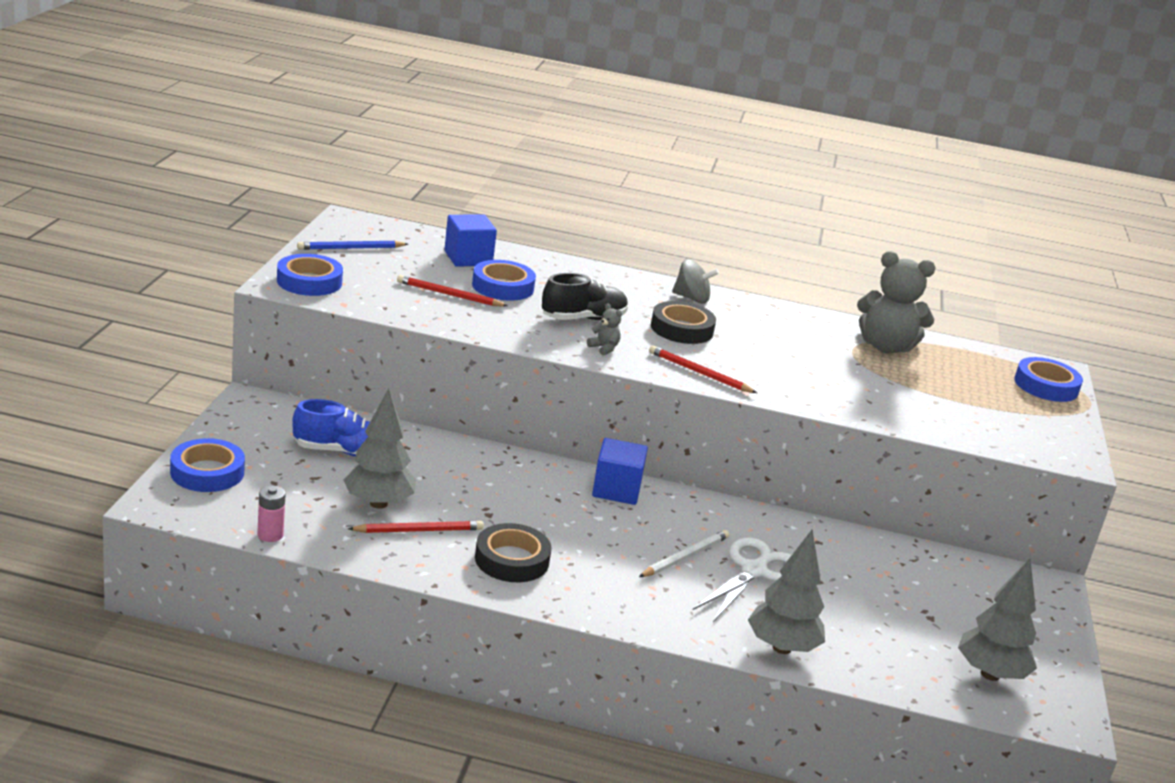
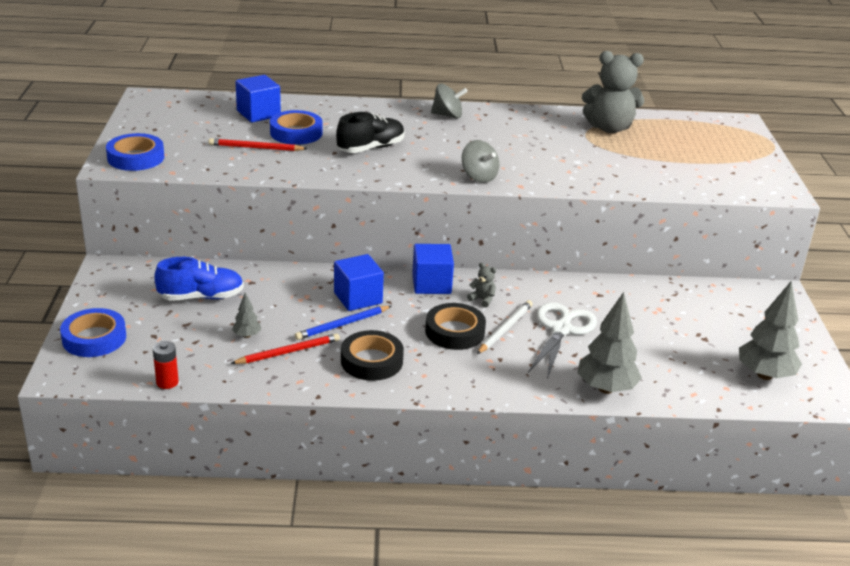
camera: 10 degrees left, 5 degrees up
pink battery [257,486,286,542] -> red battery [153,341,179,389]
blue pencil [297,241,408,250] -> blue pencil moved to [295,306,391,340]
grey tree [344,388,416,509] -> grey tree [232,293,261,338], size x0.47
grey teddy bear [587,303,622,356] -> grey teddy bear moved to [467,263,496,308]
red pencil [649,345,757,393] -> grey spinning top [462,140,499,183]
black tape [651,301,716,344] -> black tape moved to [425,303,486,350]
blue tape [1014,357,1083,402] -> none
none -> blue cube [334,254,384,311]

